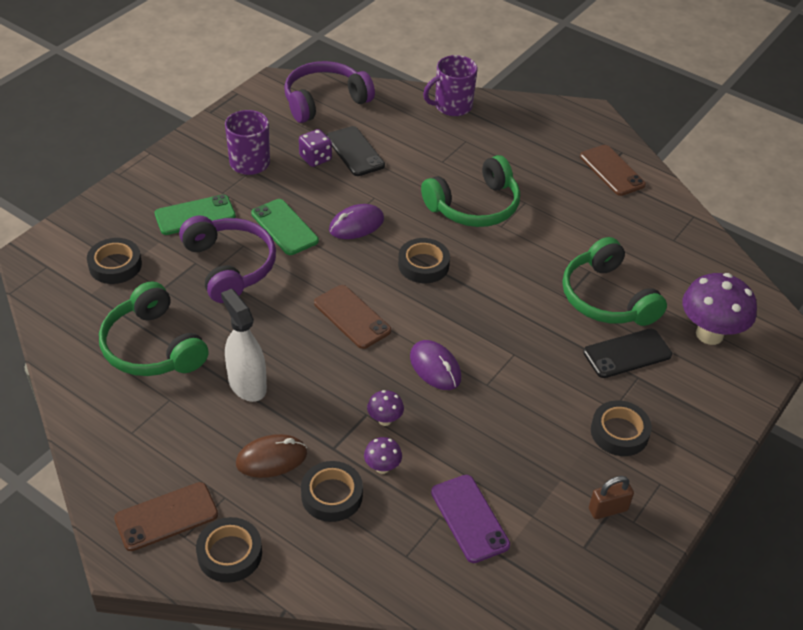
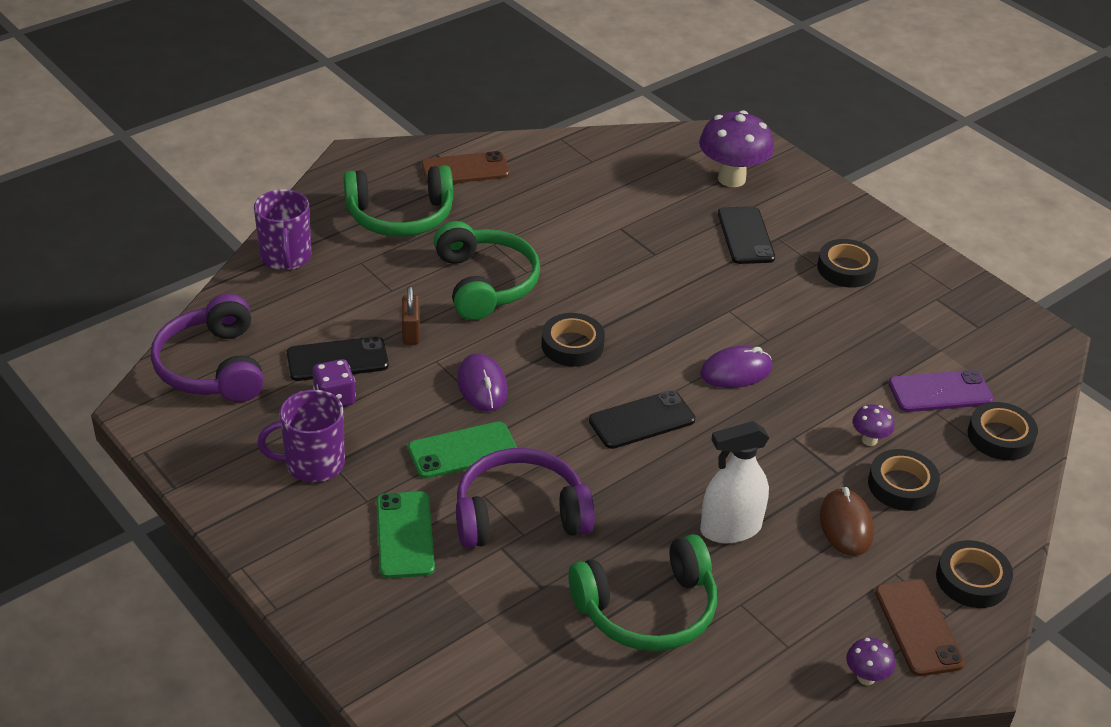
camera: 75 degrees left, 5 degrees down
black tape [87,238,142,284] -> black tape moved to [968,402,1038,460]
brown phone [314,285,391,349] -> black phone [589,390,695,449]
purple mushroom [367,390,404,426] -> purple mushroom moved to [846,638,895,685]
green headphones [563,237,667,326] -> green headphones moved to [343,165,453,236]
brown padlock [589,476,634,519] -> brown padlock moved to [402,286,420,345]

